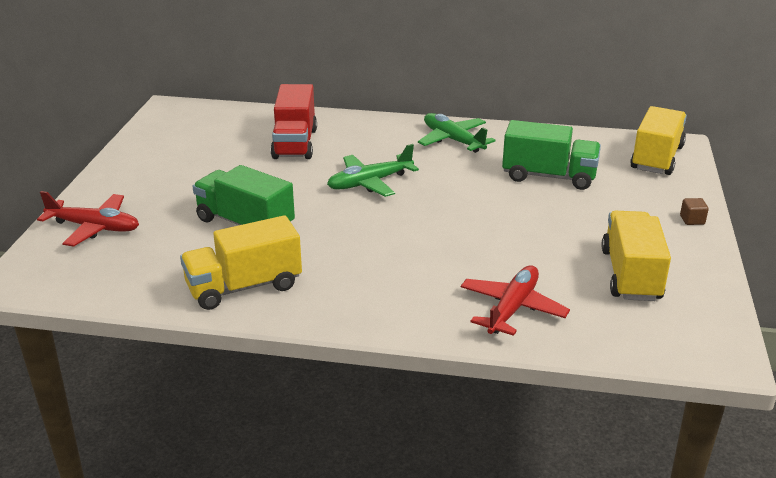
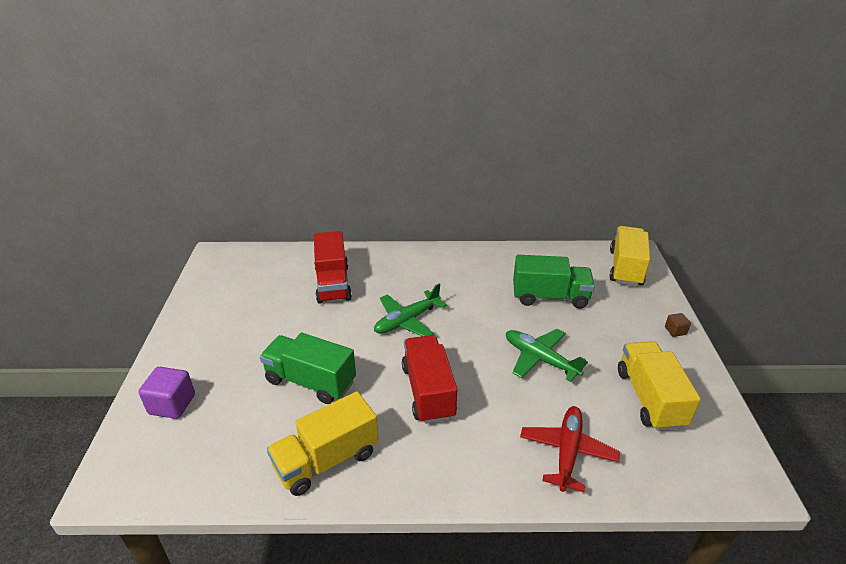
camera: 10 degrees left, 5 degrees up
red plane [37,191,139,247] -> purple cube [139,367,195,419]
green plane [418,113,495,153] -> green plane moved to [506,329,588,382]
none -> red truck [402,335,457,424]

